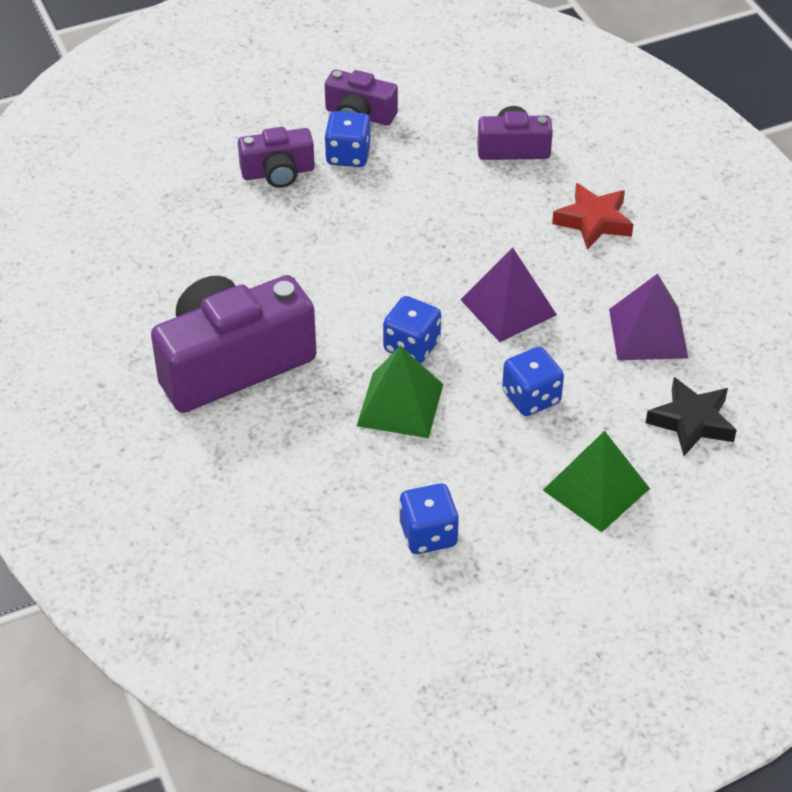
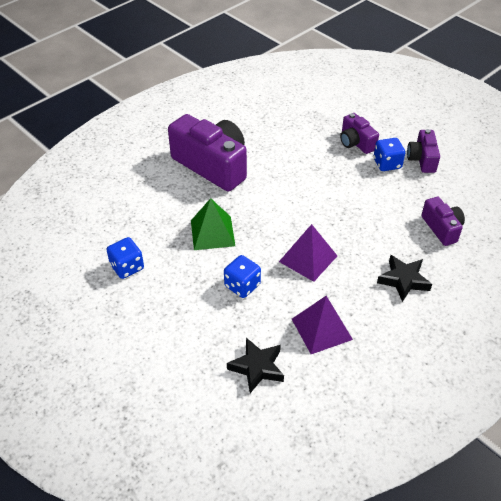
camera: 70 degrees right, 0 degrees up
blue dice [383,296,441,363] -> none
green pyramid [543,431,650,532] -> none
red star [552,183,634,250] -> black star [377,255,432,302]

